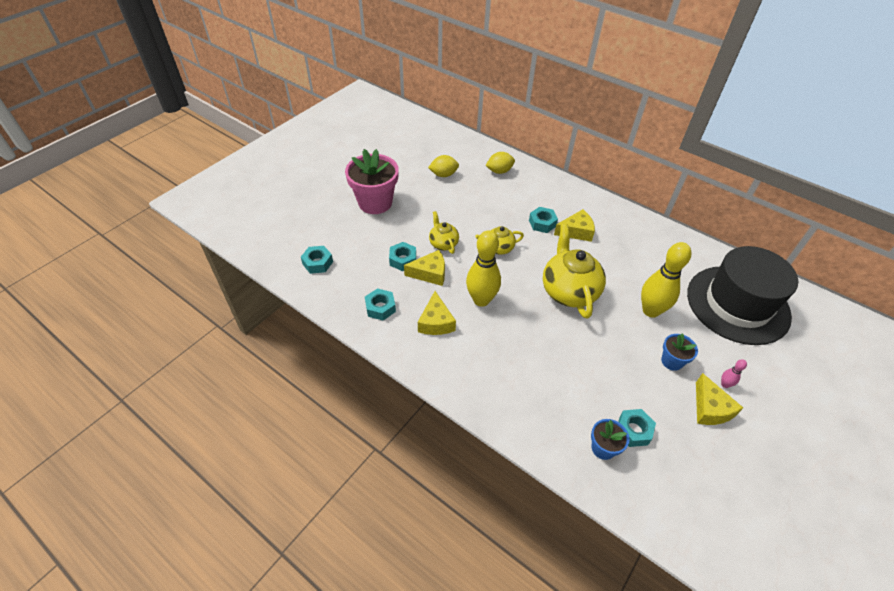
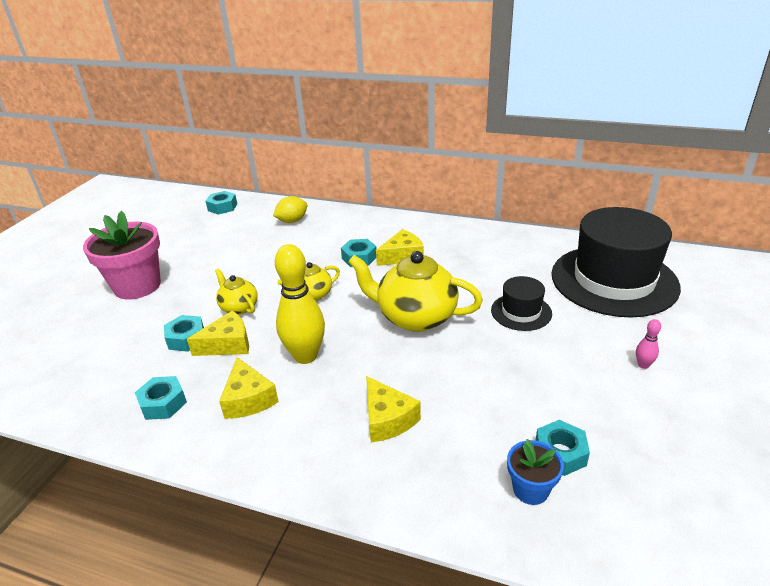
camera: 15 degrees left, 15 degrees down
turquoise nut [301,246,333,274] -> turquoise nut moved to [205,191,237,215]
yellow lemon [428,155,459,177] -> none
yellow teapot [543,224,606,319] -> yellow teapot turned 45 degrees counterclockwise [348,251,483,332]
yellow bowling pin [641,242,691,318] -> black hat [491,276,552,331]
blue flower pot [661,333,698,371] -> none
yellow cheese [696,373,743,425] -> yellow cheese moved to [366,376,421,442]

